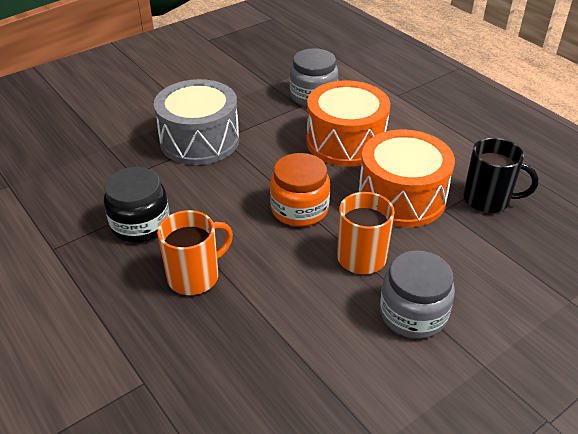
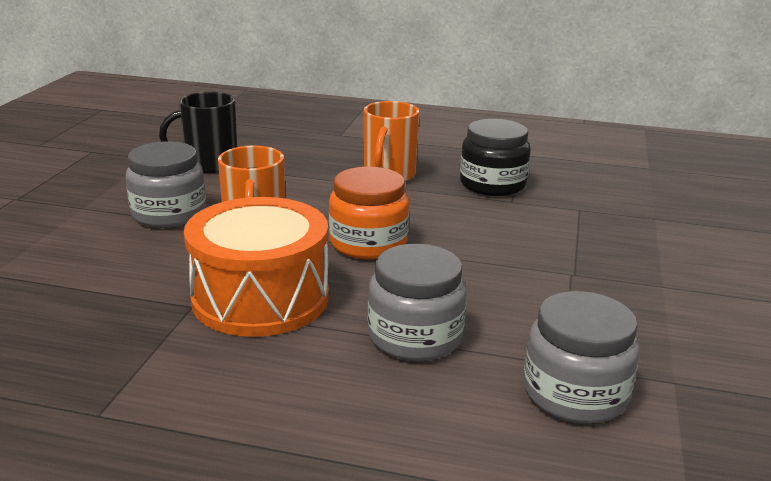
camera: 140 degrees right, 15 degrees down
grey drum [154,79,239,165] -> none
orange drum [306,80,390,167] -> grey jar [368,244,467,361]
black mug [463,138,539,213] -> black mug moved to [159,92,237,173]

